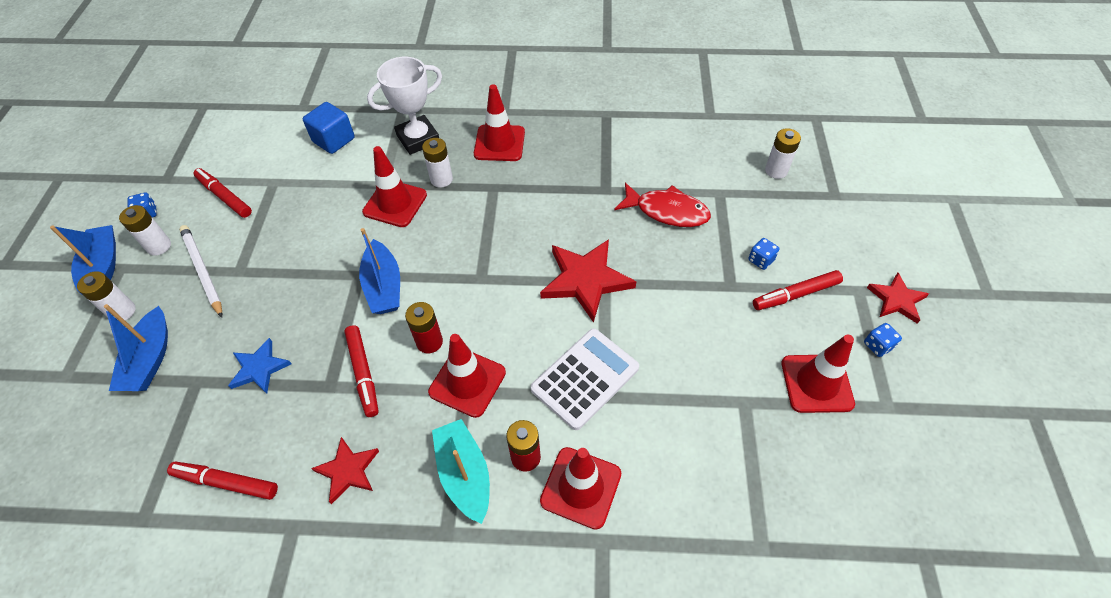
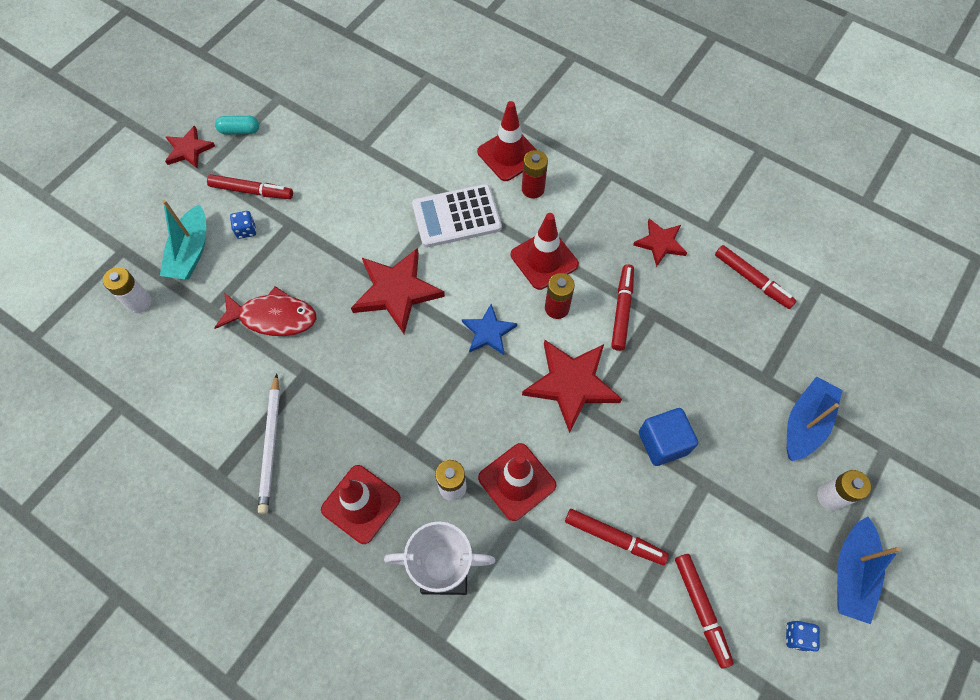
camera: 150 degrees left, 10 degrees up
white battery [119,205,171,256] -> none
white pencil [179,225,222,318] -> white pencil moved to [258,373,280,514]
blue star [228,338,291,394] -> blue star moved to [462,304,517,355]
blue cube [303,102,355,154] -> blue cube moved to [639,408,698,466]
blue boat [359,228,400,314] -> red star [522,340,622,433]
turquoise boat [432,419,490,524] -> turquoise boat moved to [160,200,206,280]
red fish [614,183,711,227] -> red fish turned 135 degrees clockwise [214,286,316,336]
red traffic cone [781,335,855,413] -> none
blue dice [864,323,902,357] -> turquoise capsule [215,116,259,134]
none -> red marker [565,509,669,565]

